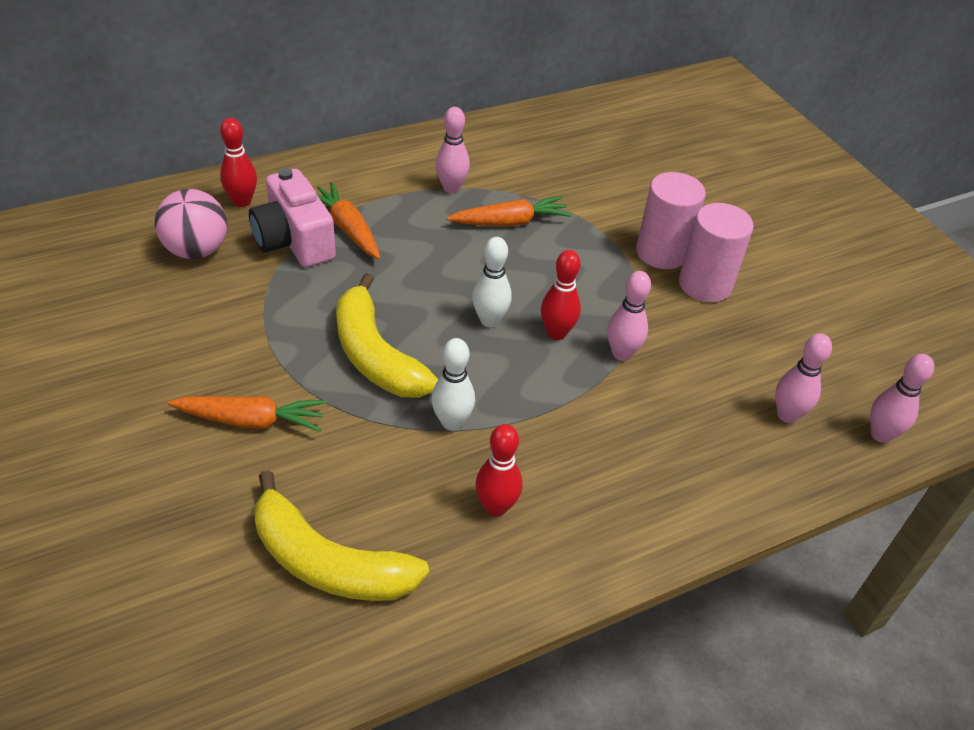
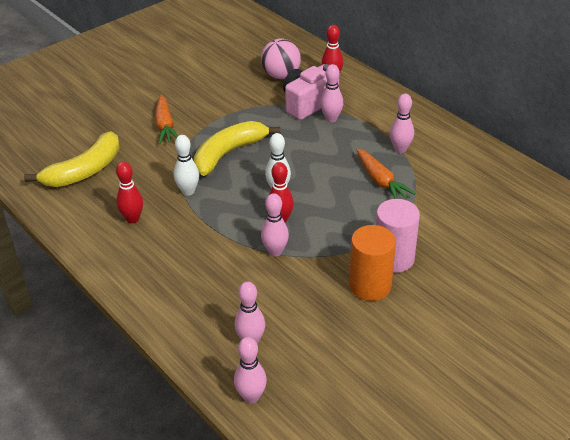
camera: 80 degrees right, 5 degrees down
yellow banana [254,470,429,601] -> yellow banana turned 150 degrees counterclockwise [24,131,120,187]
orange carrot [317,182,380,259] -> pink bowling pin [320,64,343,122]
pink cylinder [679,203,754,302] -> orange cylinder [349,225,396,301]

